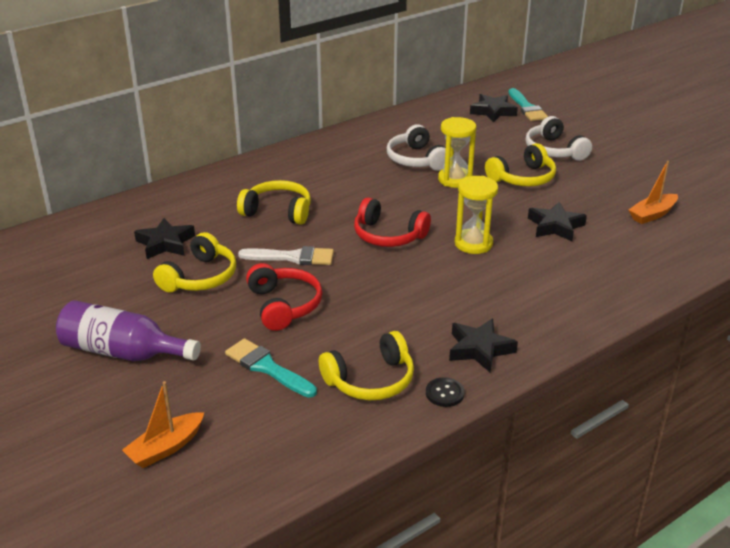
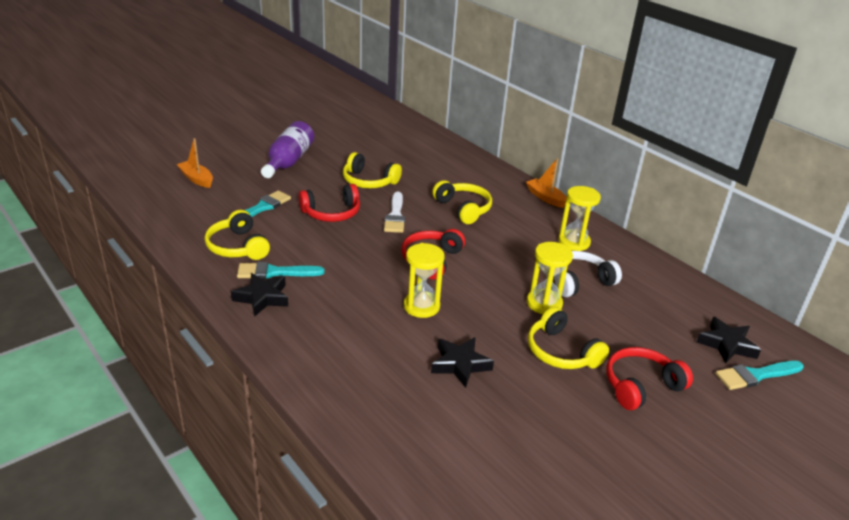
camera: 85 degrees right, 0 degrees up
black star [134,218,195,259] -> none
yellow headphones [237,180,311,225] -> yellow headphones turned 45 degrees counterclockwise [432,180,492,224]
black button [426,377,465,407] -> none
white headphones [525,116,592,161] -> red headphones [606,347,693,410]
orange boat [628,161,678,224] -> orange boat moved to [526,158,567,208]
none -> turquoise brush [237,262,325,279]
none -> yellow hourglass [559,186,601,251]

